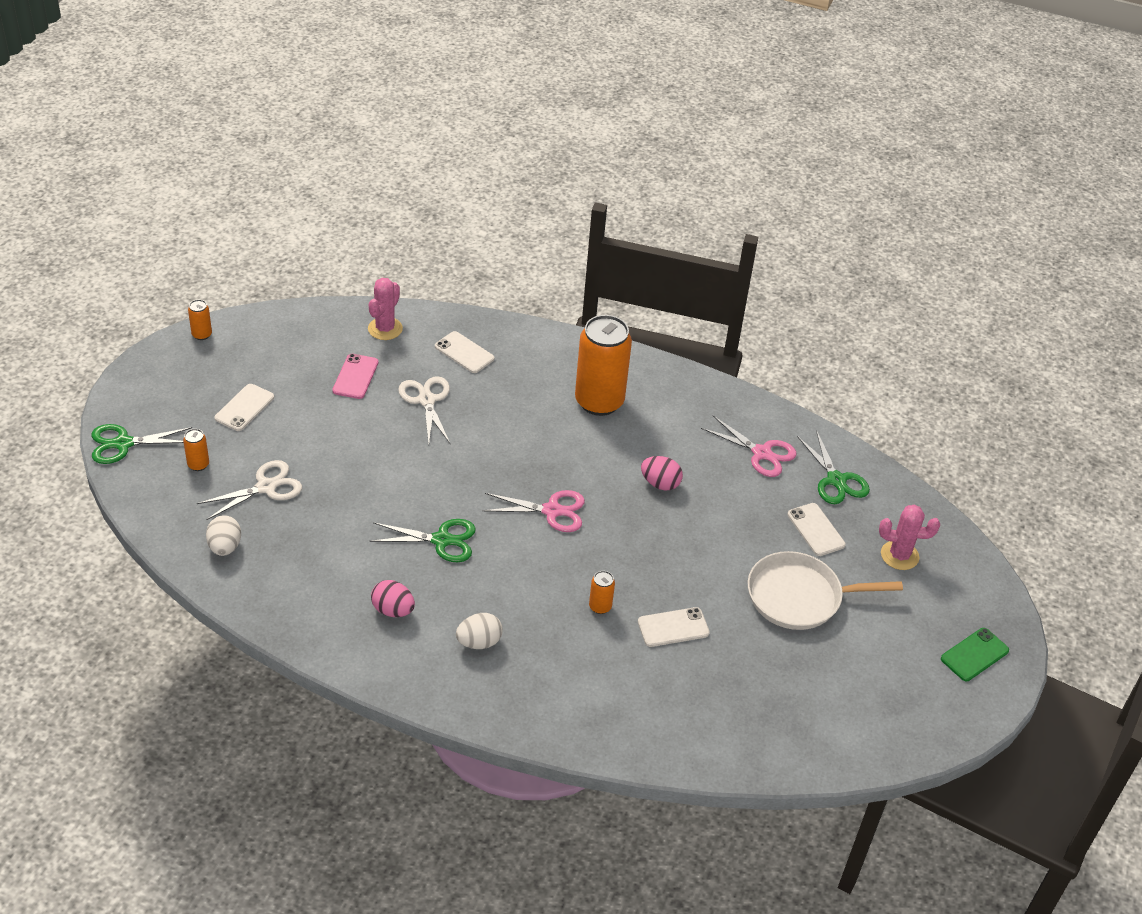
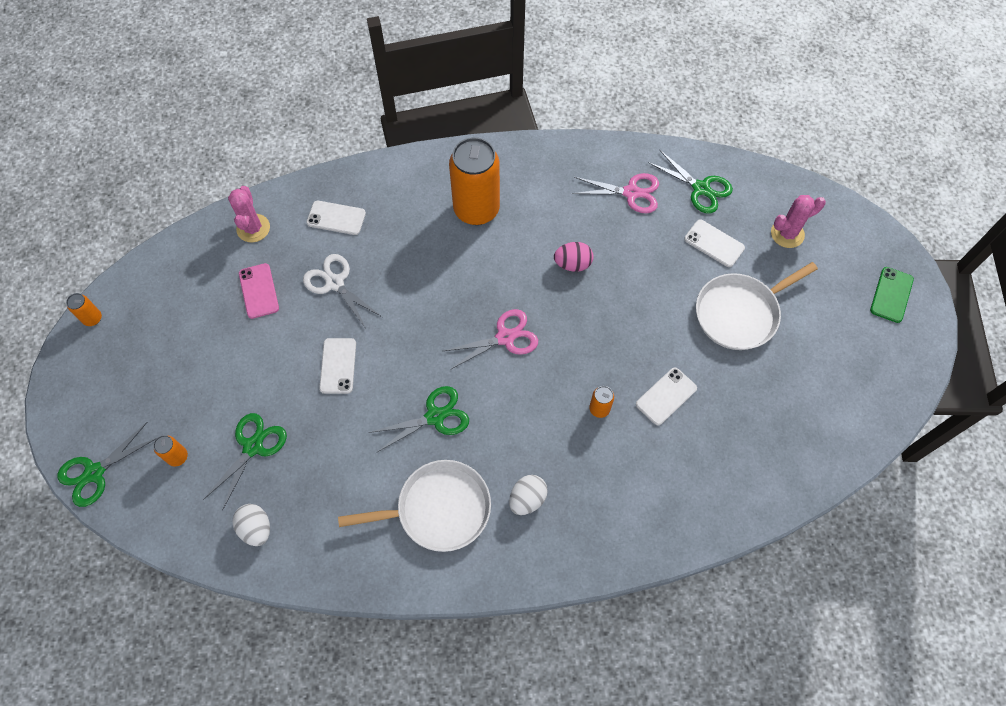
camera: 25 degrees left, 20 degrees up
white scissors [197,460,302,520] -> green scissors [203,413,287,511]
white phone [214,384,274,431] -> white phone moved to [319,338,356,394]
pink egg [371,580,415,617] -> white pan [338,460,491,552]

